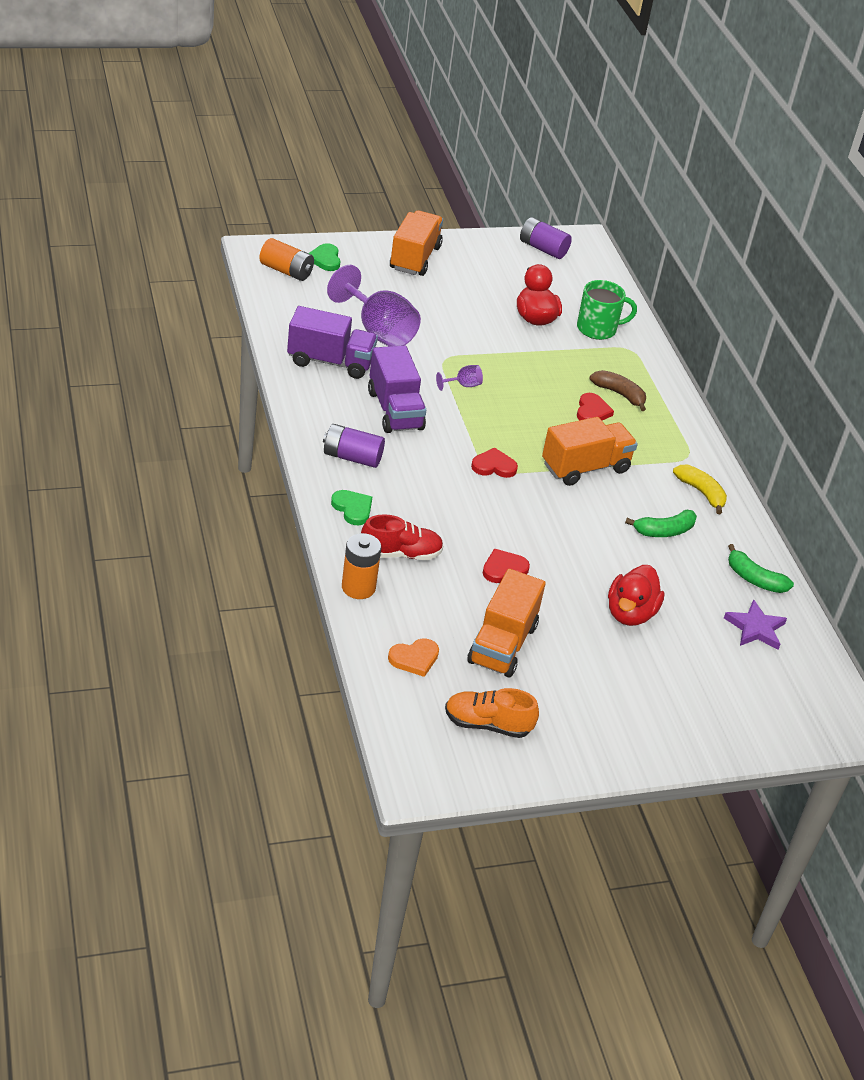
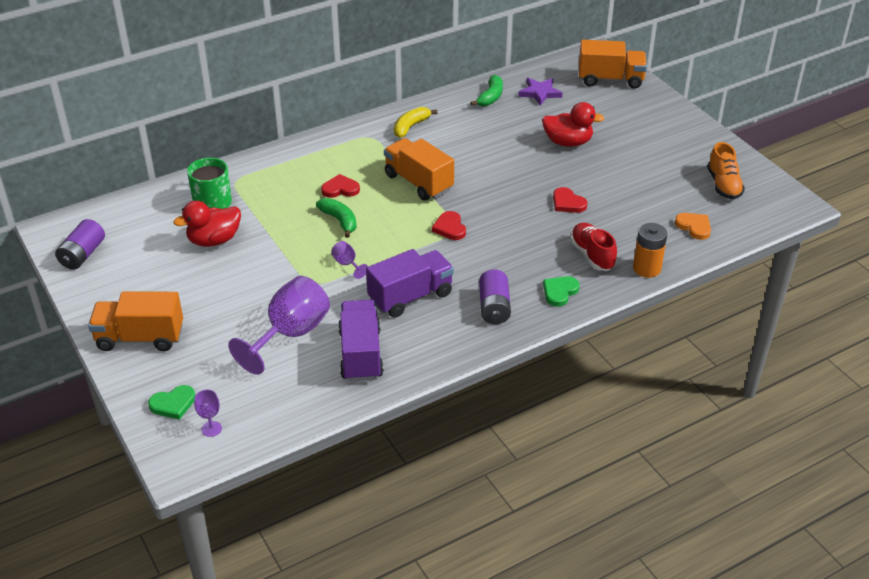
camera: 100 degrees left, 0 degrees up
orange battery [260,238,314,281] -> purple goblet [194,390,222,437]
orange truck [467,569,546,678] -> orange truck moved to [579,40,647,89]
brown banana [590,370,646,411] -> none
green banana [625,510,697,537] -> green banana moved to [316,198,357,238]

